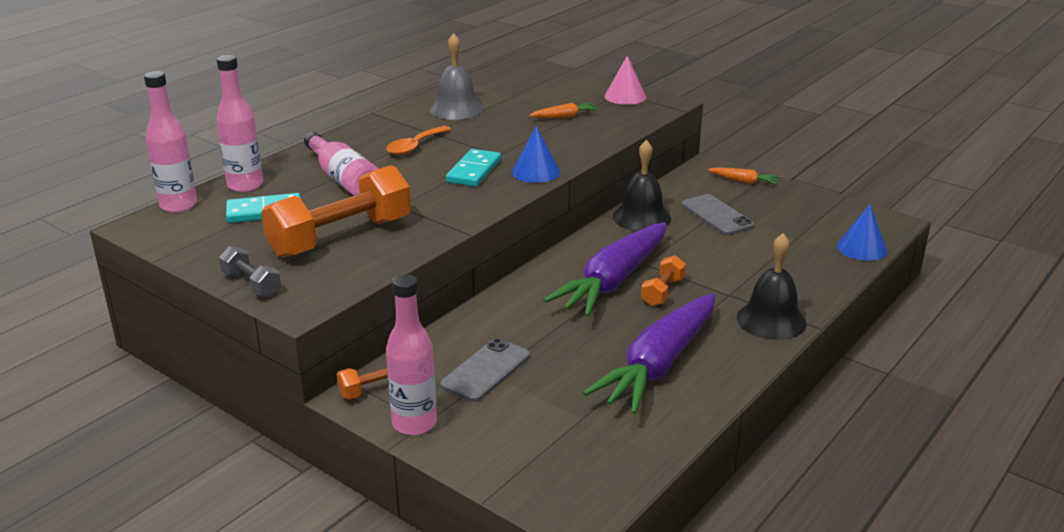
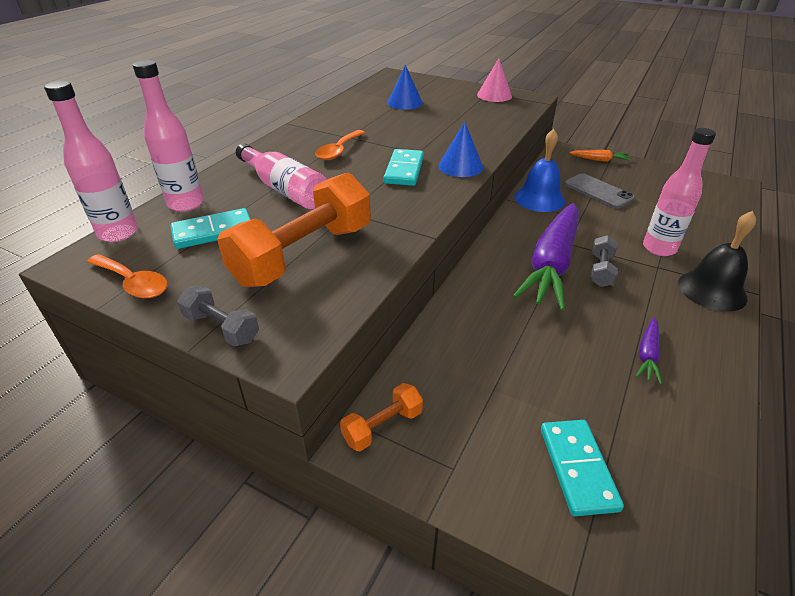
camera: 10 degrees left, 10 degrees up
pink bottle [386,274,437,435] -> pink bottle moved to [643,128,716,256]
grey bell [430,33,483,120] -> none
grey phone [440,338,530,402] -> none
orange carrot [529,103,599,118] -> none
purple carrot [583,293,715,414] -> purple carrot [635,317,662,384], size x0.42
black bell [613,140,671,231] -> blue bell [515,129,565,212]
orange dumbbell [641,255,686,306] -> grey dumbbell [590,235,618,287]
blue cone [837,204,887,261] -> blue cone moved to [387,65,423,110]
none -> orange spoon [87,254,168,298]
none -> turquoise domino [541,420,624,516]

